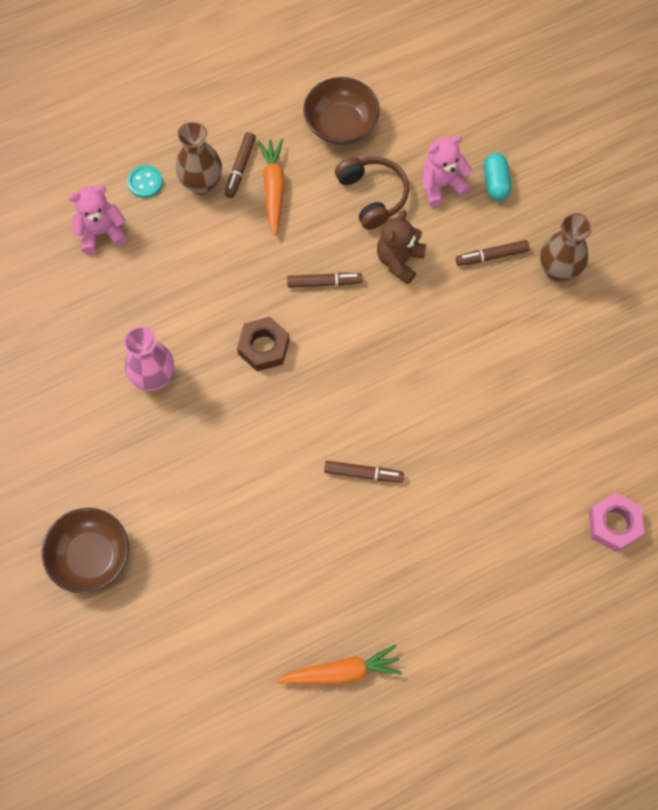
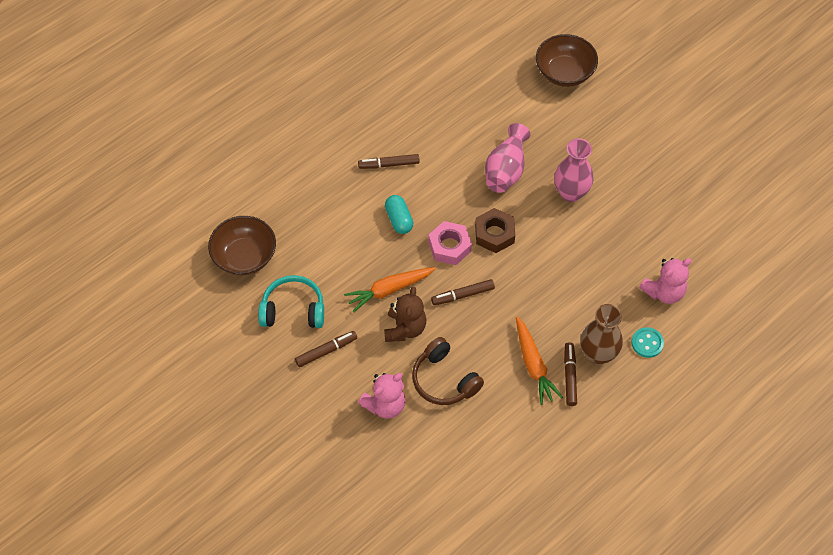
camera: 165 degrees right, 10 degrees down
orange carrot [276,644,402,684] -> orange carrot moved to [344,267,436,313]
brown bowl [303,77,380,145] -> brown bowl moved to [208,216,276,275]
turquoise capsule [484,153,511,201] -> turquoise capsule moved to [385,195,413,234]
brown vase [540,213,592,282] -> none
pink nut [589,493,644,552] -> pink nut moved to [428,221,472,265]
none -> turquoise headphones [258,275,324,328]
none -> pink vase [485,123,531,193]

